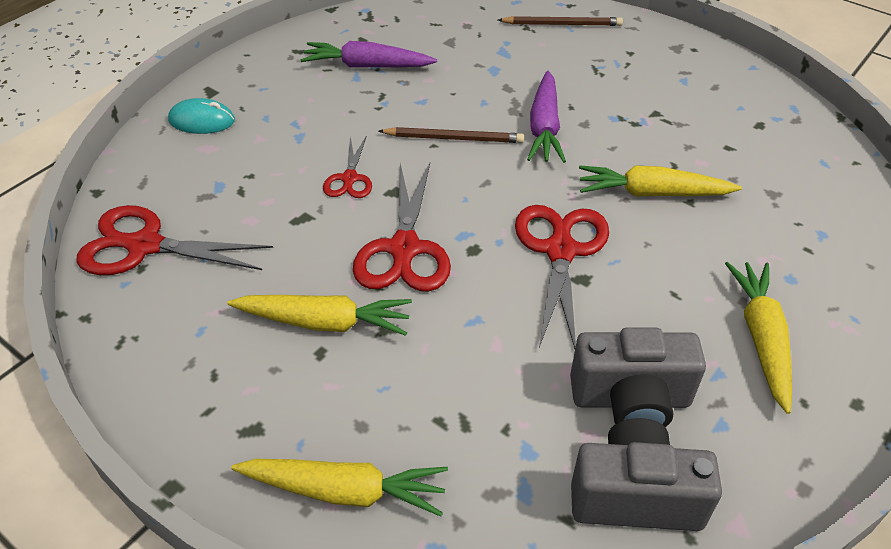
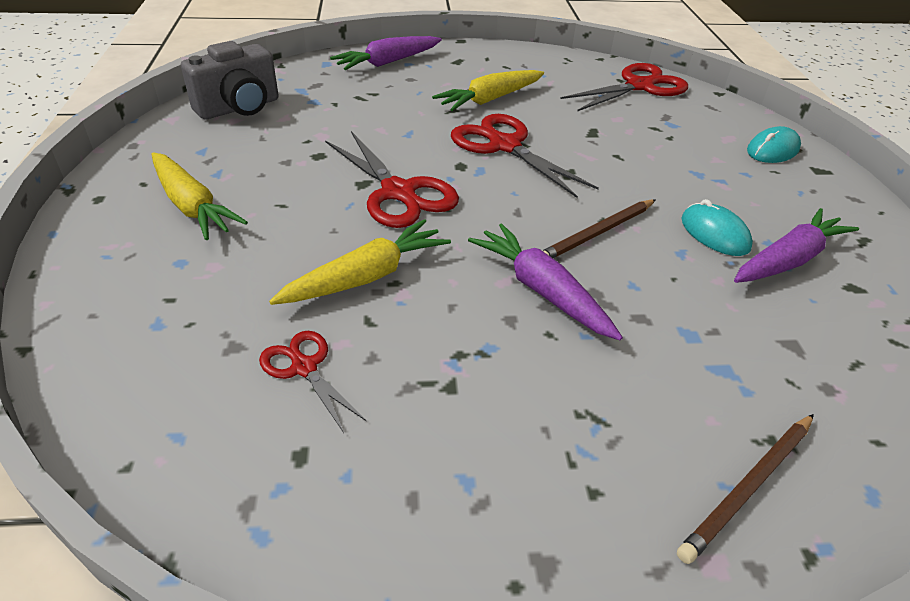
camera: 135 degrees right, 5 degrees down
yellow carrot [231,459,448,517] -> purple carrot [330,36,442,70]
red scissors [323,135,372,198] -> red scissors moved to [259,331,367,433]
grey camera [570,327,706,427] -> none
none -> turquoise mouse [682,199,753,256]

